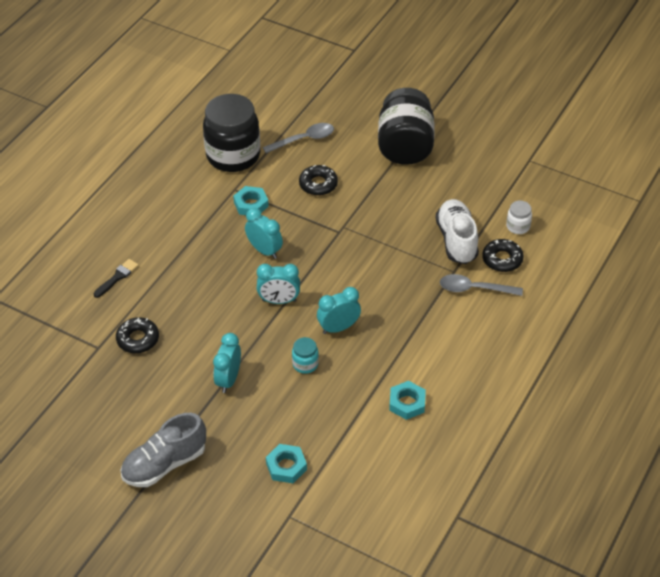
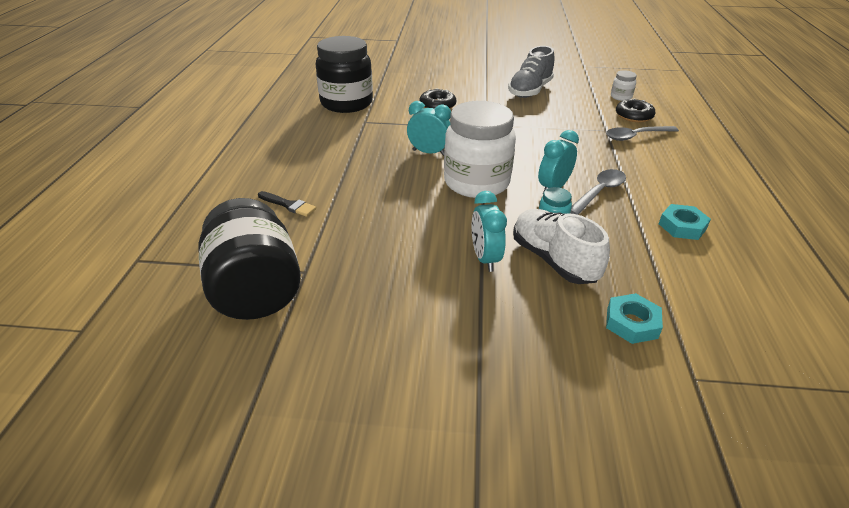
camera: 25 degrees left, 10 degrees down
black brush [94,259,139,298] -> black brush turned 105 degrees clockwise [258,191,316,217]
black donut [116,317,159,353] -> none
grey shoe [121,413,206,487] -> grey shoe moved to [508,46,555,98]
turquoise nut [233,186,269,215] -> none
turquoise clock [257,264,300,304] -> white jar [444,101,516,198]
grey spoon [263,123,334,153] -> grey spoon moved to [571,169,626,215]
black jar [378,88,434,165] -> black jar moved to [198,198,301,320]
white shoe [436,199,479,264] -> white shoe moved to [513,209,610,284]

